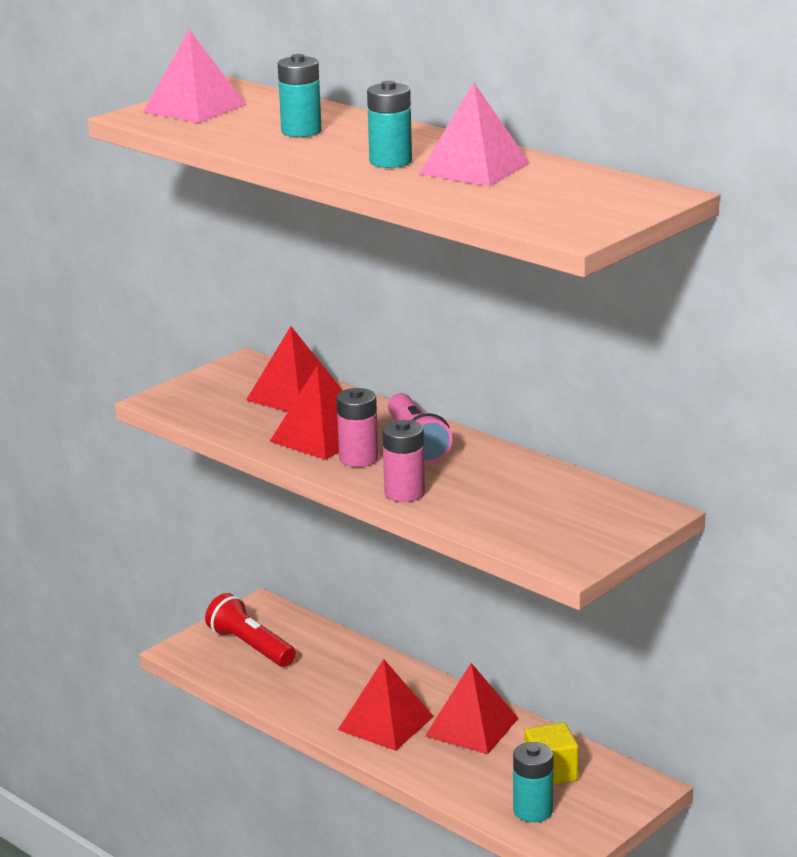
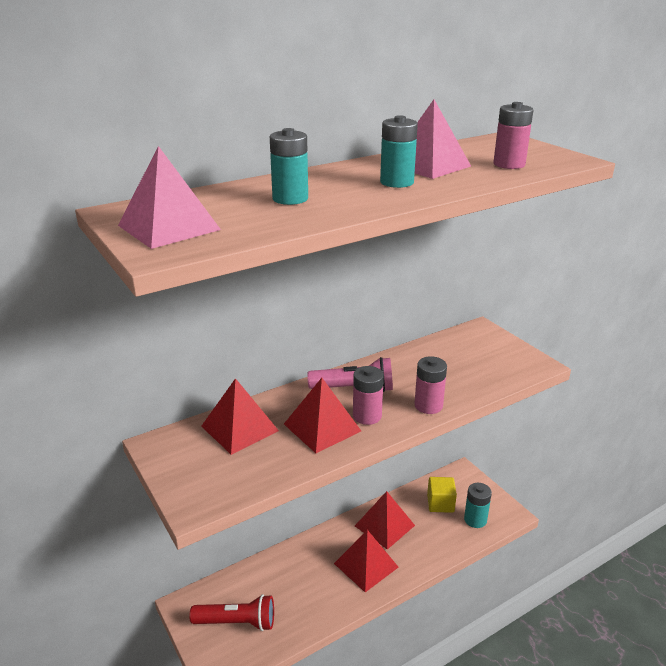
camera: 75 degrees left, 5 degrees up
red flashlight [205,593,296,667] -> red flashlight turned 150 degrees counterclockwise [189,594,274,631]
none -> pink battery [494,102,533,169]

